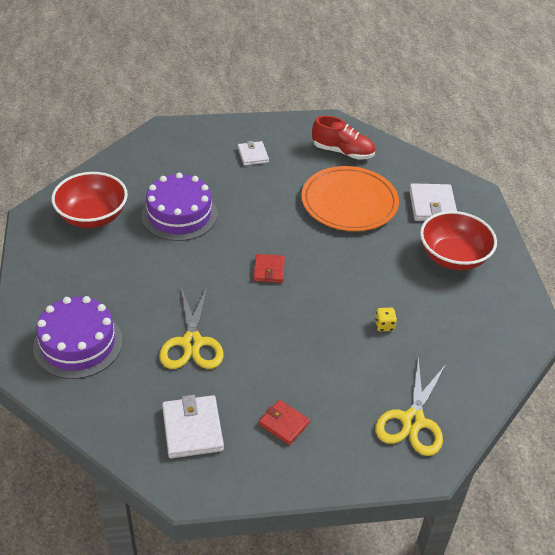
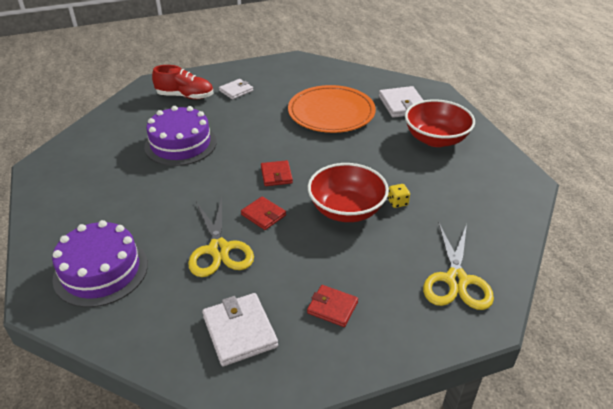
camera: 10 degrees left, 5 degrees down
red bowl [52,172,128,228] -> red bowl moved to [308,163,389,222]
white wallet [238,141,269,166] -> white wallet turned 75 degrees clockwise [219,79,253,99]
red shoe [312,116,375,160] -> red shoe moved to [152,65,213,99]
none -> red wallet [241,196,286,230]

